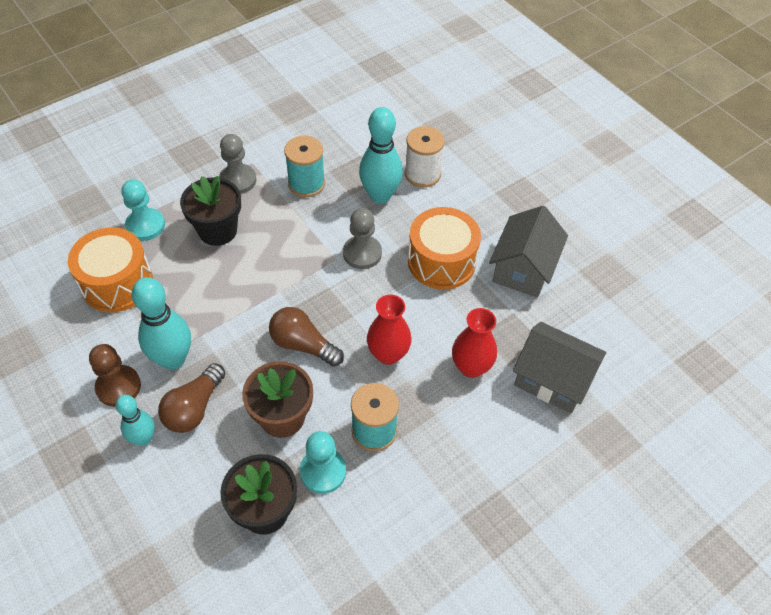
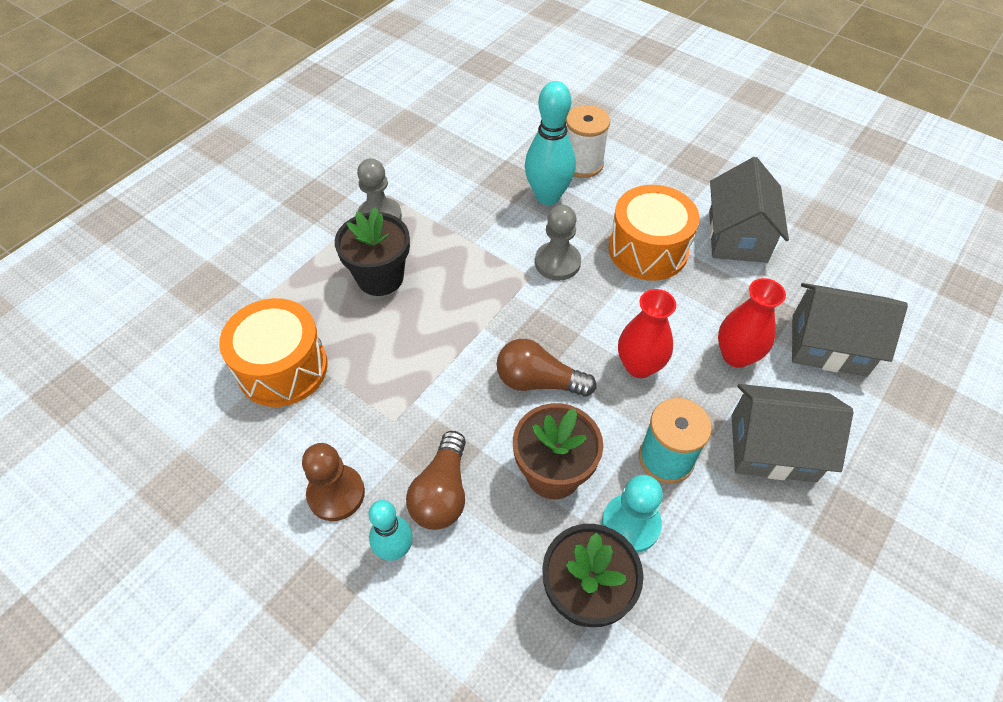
camera: 15 degrees left, 0 degrees up
turquoise pawn [121,180,165,241] -> none
turquoise bowling pin [131,277,191,370] -> none
turquoise spool [284,136,325,197] -> none
none -> grey house [731,384,854,482]

